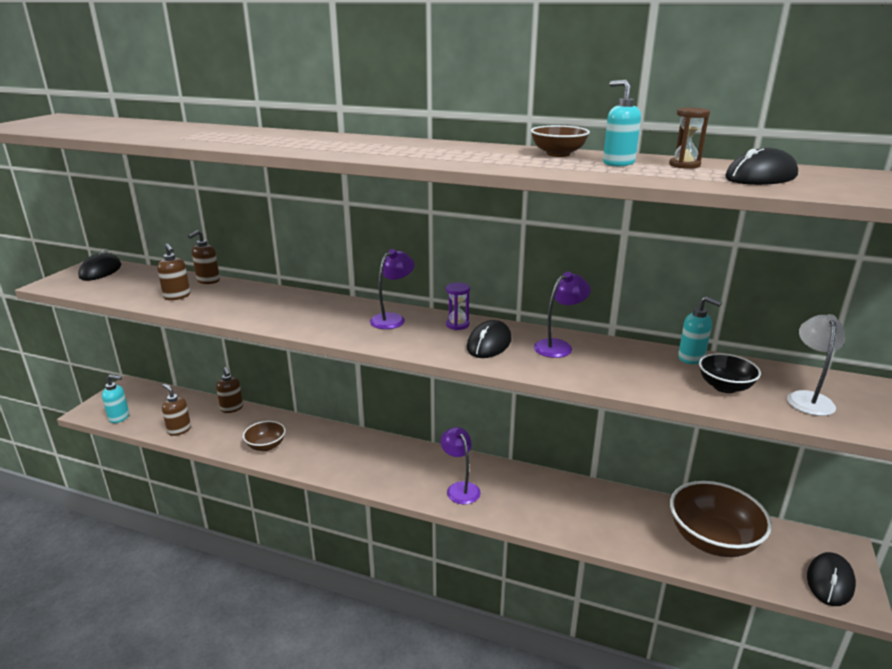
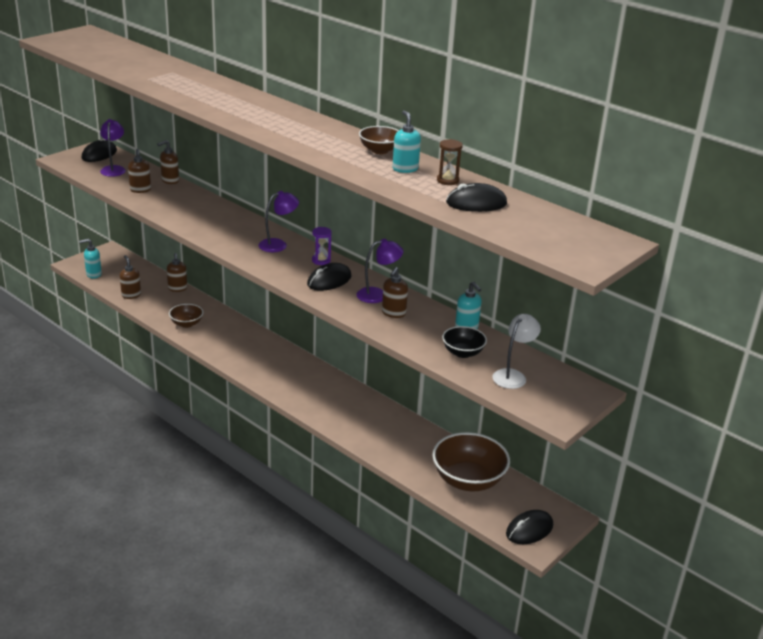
camera: 20 degrees right, 5 degrees up
turquoise soap dispenser [102,375,129,423] -> turquoise soap dispenser turned 135 degrees clockwise [79,239,102,279]
purple lamp [441,427,481,504] -> purple lamp moved to [100,119,126,177]
none -> brown soap dispenser [382,267,408,318]

